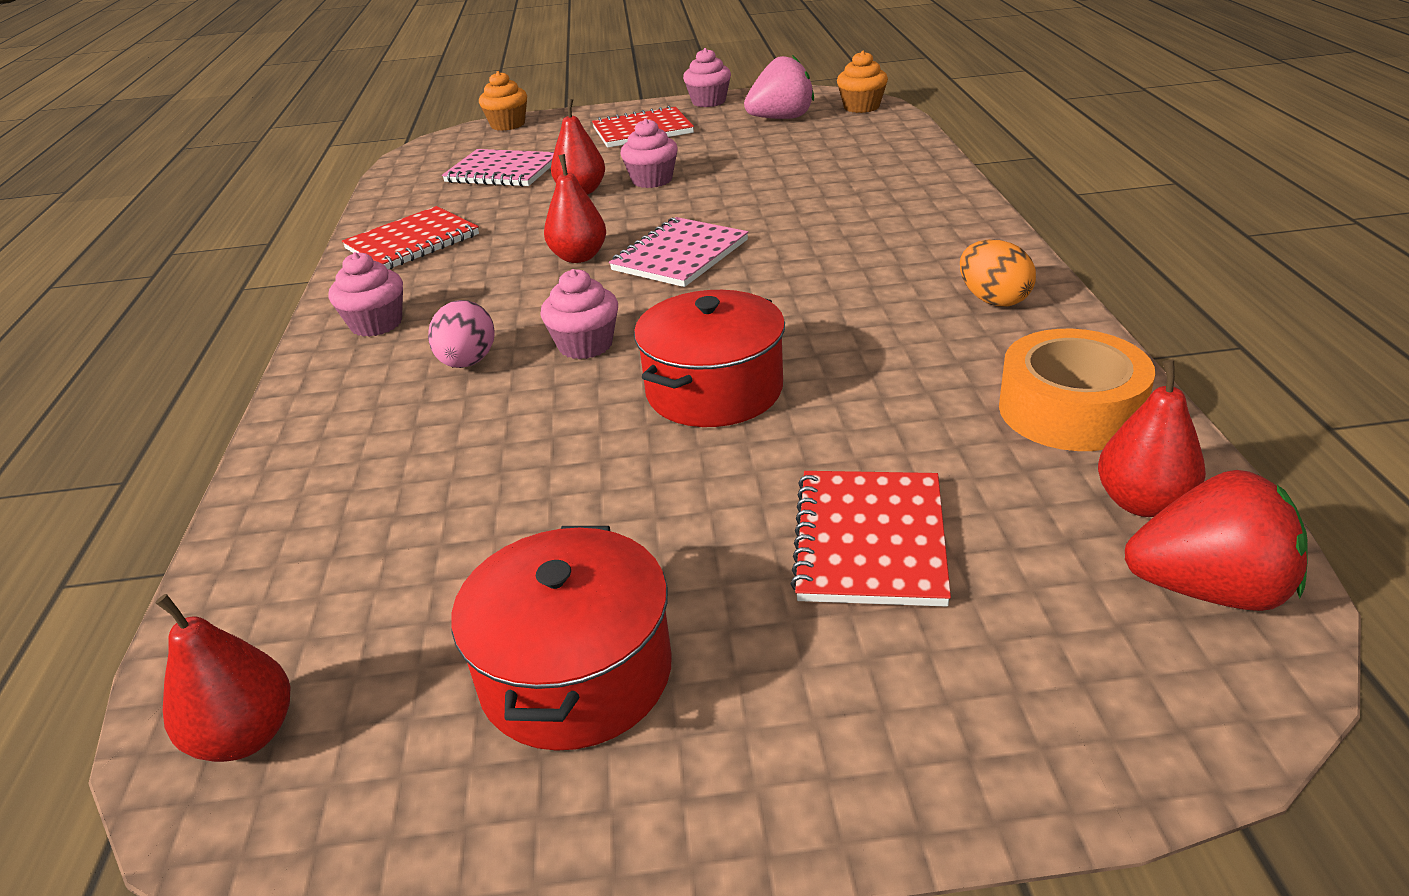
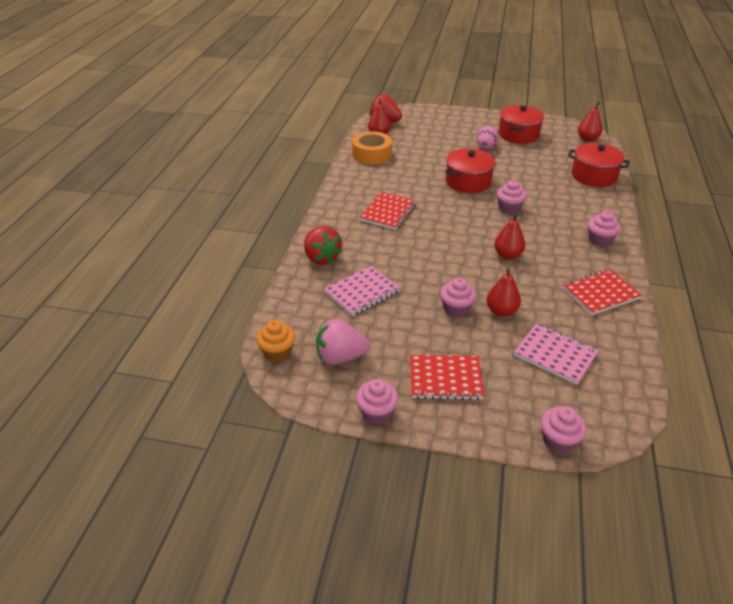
camera: 165 degrees left, 5 degrees up
pink egg [428,300,495,368] -> pink egg moved to [476,126,498,149]
orange cupcake [479,71,527,131] -> pink cupcake [541,406,586,453]
pink notebook [609,217,748,287] -> pink notebook moved to [324,266,400,316]
red notebook [791,471,951,607] -> red notebook moved to [359,192,417,230]
orange egg [960,239,1036,307] -> none
none -> red strawberry [304,226,342,265]
none -> red pot [568,143,630,187]

